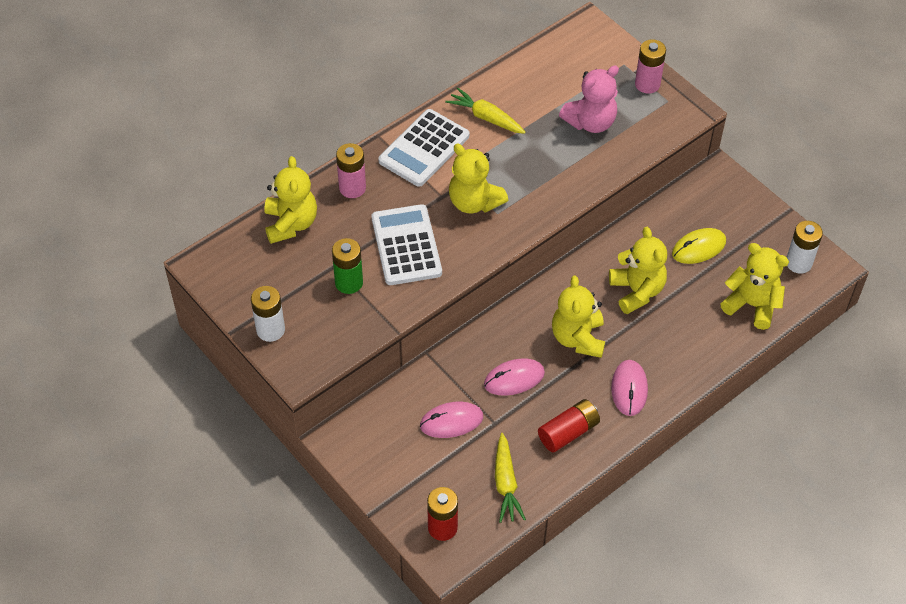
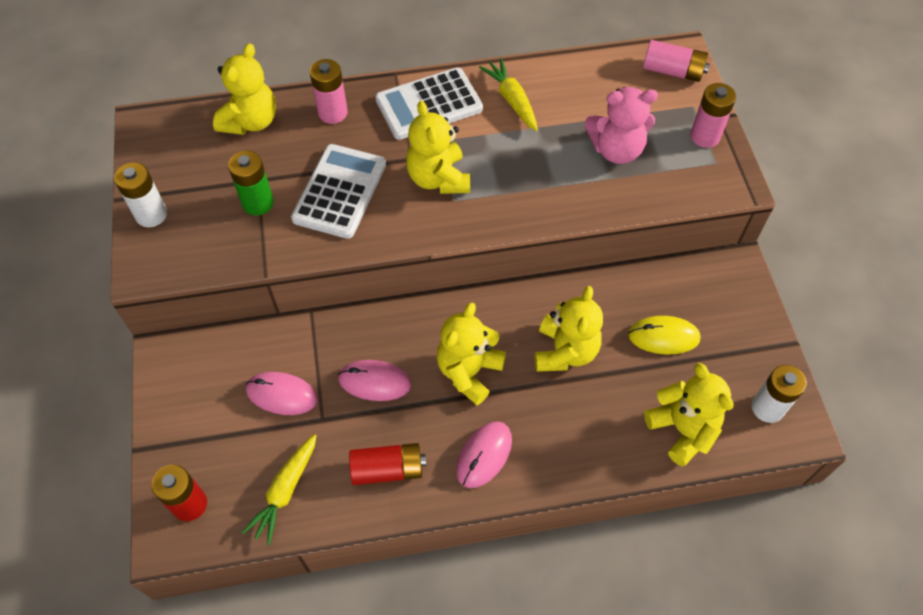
camera: 30 degrees right, 5 degrees up
none -> pink battery [643,40,710,82]

